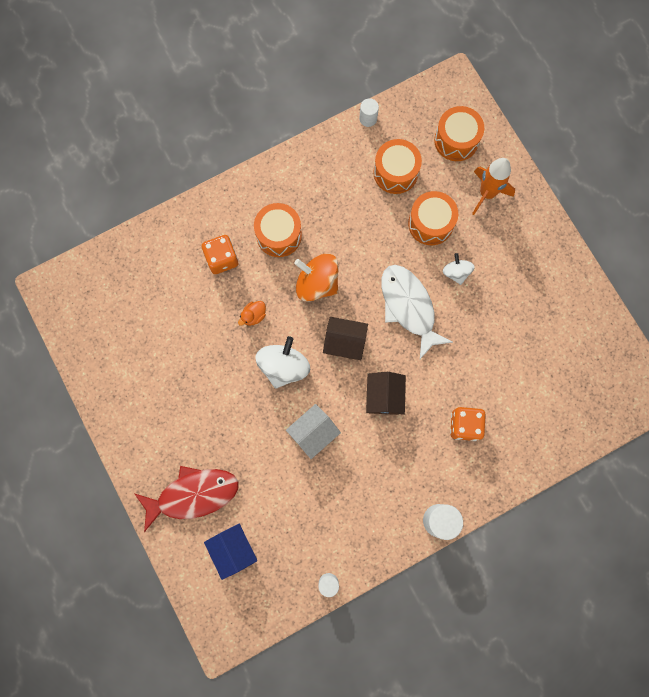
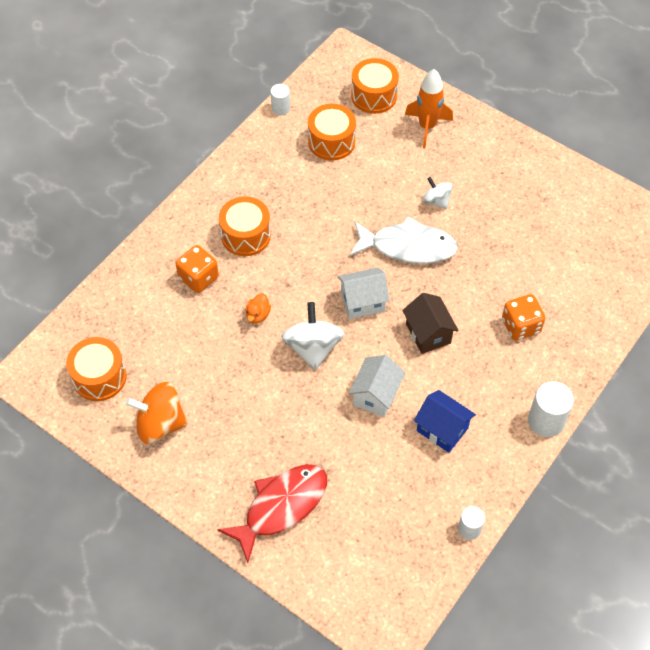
camera: 25 degrees left, 20 degrees down
blue house [204,524,257,580] -> blue house moved to [414,390,476,453]
orange spinning top [294,254,339,302] -> orange spinning top moved to [126,382,188,444]
brown house [323,317,368,360] -> white house [338,268,390,319]
white fish [381,265,453,359] -> white fish turned 150 degrees clockwise [350,217,458,264]
orange drum [408,191,458,245] -> orange drum moved to [66,337,127,401]

